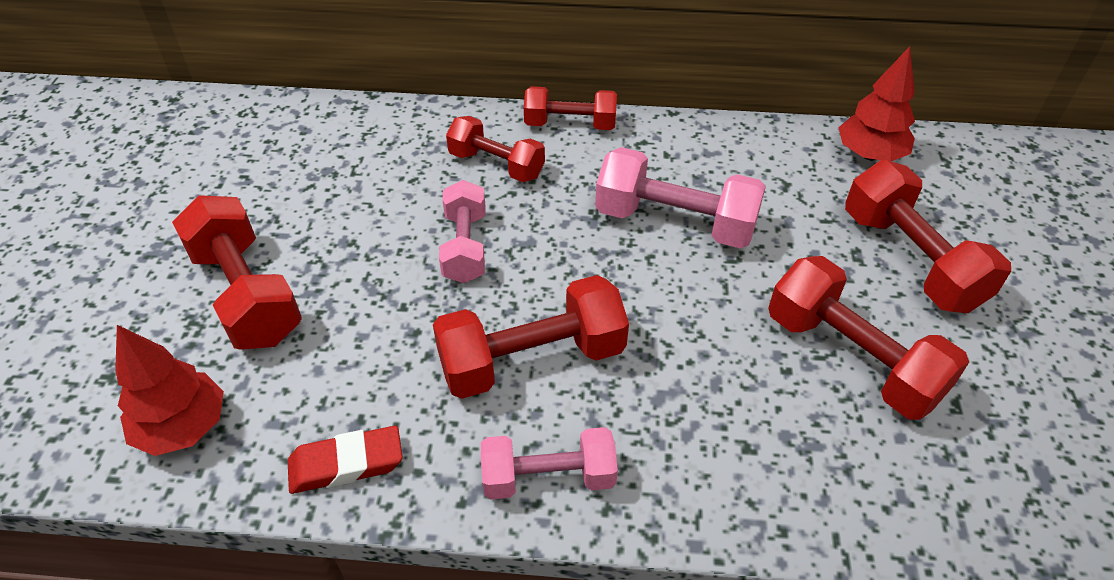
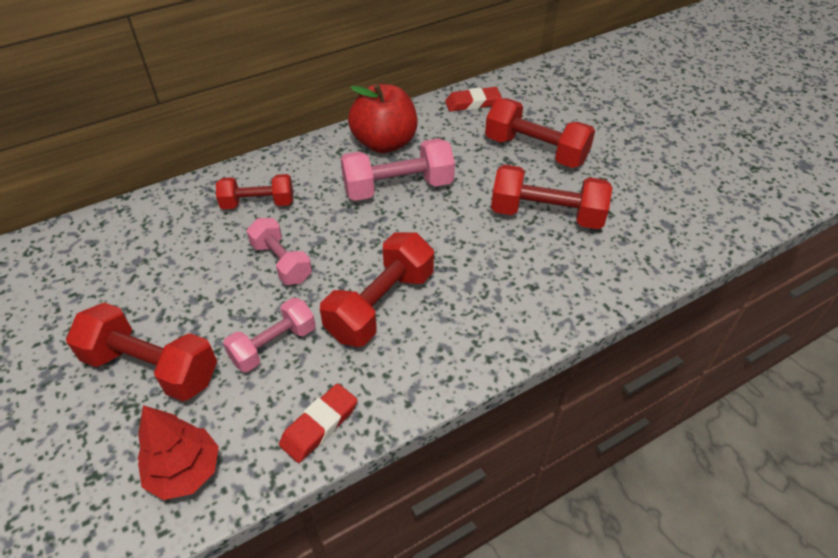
camera: 35 degrees left, 0 degrees up
pink dumbbell [481,427,618,500] -> pink dumbbell moved to [223,298,316,372]
red dumbbell [524,86,617,130] -> none
red tree [838,46,915,161] -> red eraser [445,87,502,112]
none -> red apple [348,84,417,153]

